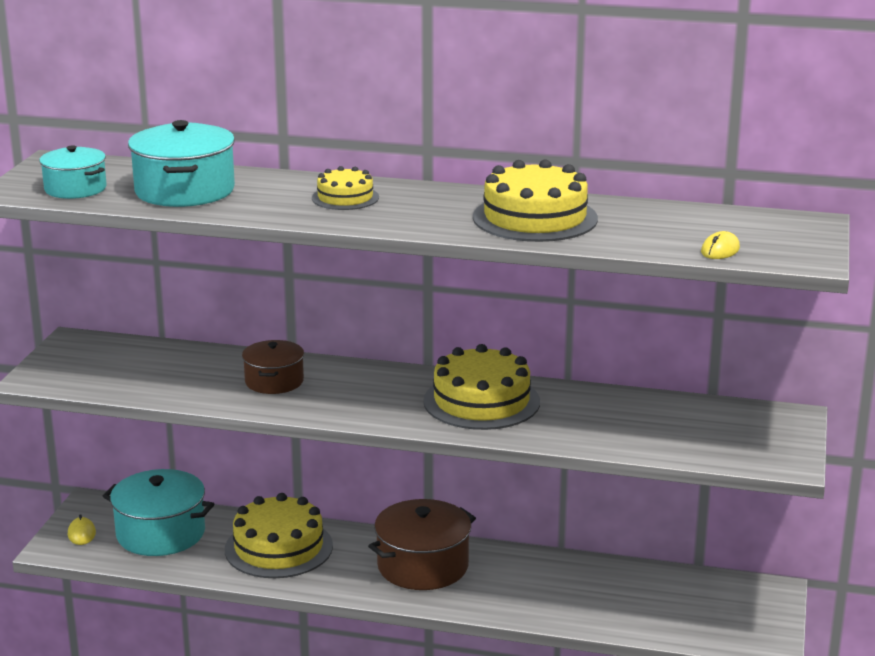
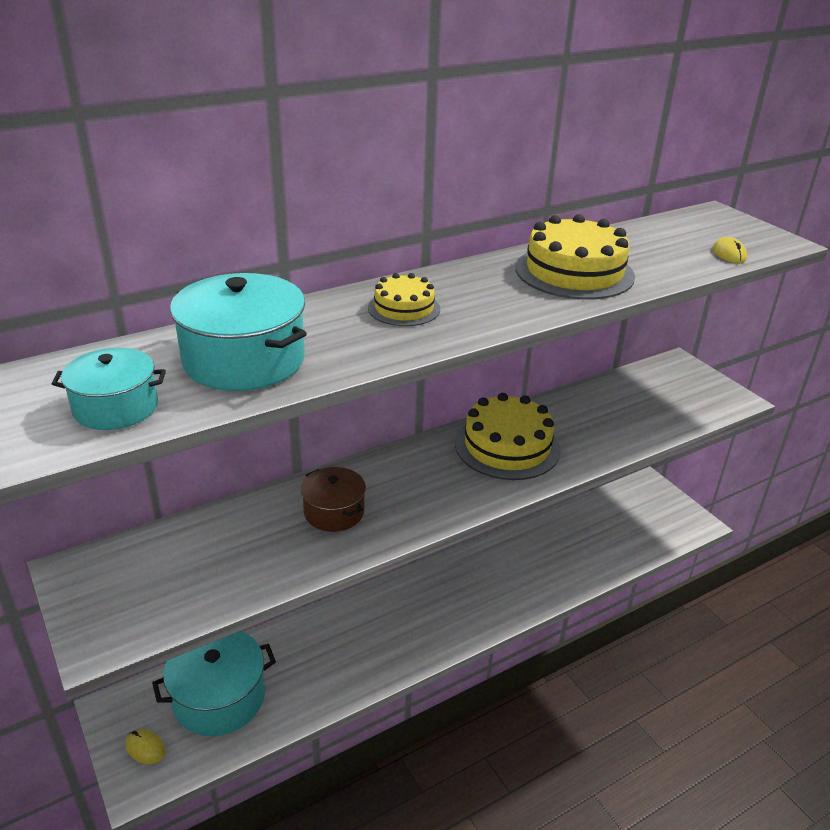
camera: 45 degrees left, 10 degrees up
yellow cake [225,493,333,578] -> none
brown pot [368,499,476,590] -> none

